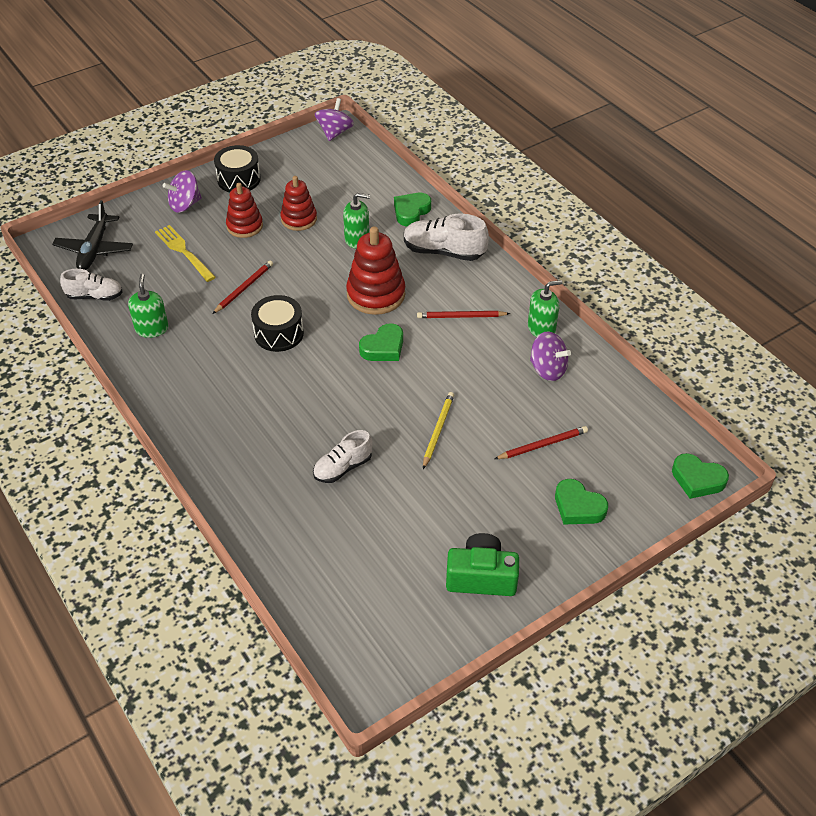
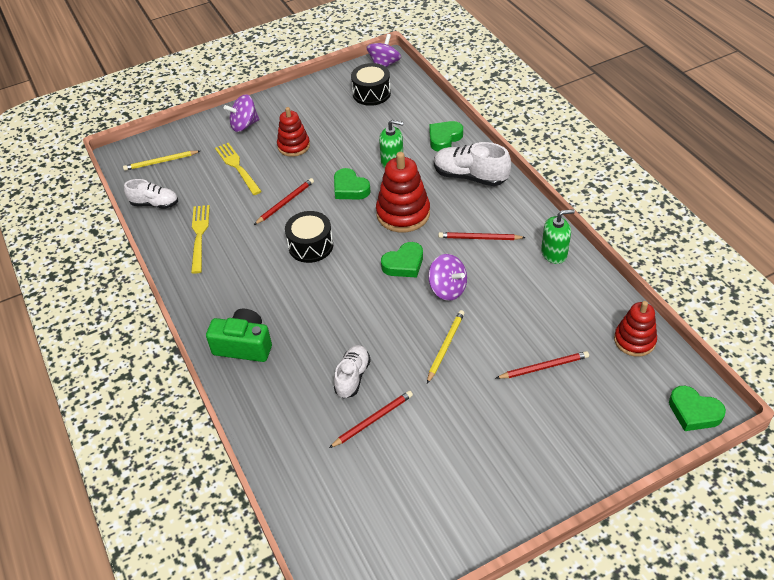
camera: 10 degrees right, 0 degrees up
black plane [52,200,133,270] -> yellow pencil [123,151,200,171]
green soap dispenser [128,274,169,338] -> yellow fork [191,205,210,274]
black drum [214,145,261,192] -> black drum moved to [351,63,391,106]
red stacking toy [281,176,317,231] -> red stacking toy moved to [614,301,657,357]
white shoe [313,430,373,483] -> white shoe turned 135 degrees clockwise [334,345,371,398]
green camera [446,533,519,596] -> green camera moved to [206,309,272,362]
purple spinning top [530,331,571,381] -> purple spinning top moved to [428,254,467,301]
green heart [555,479,608,525] -> green heart moved to [334,168,371,199]
none -> red pencil [329,391,413,448]

